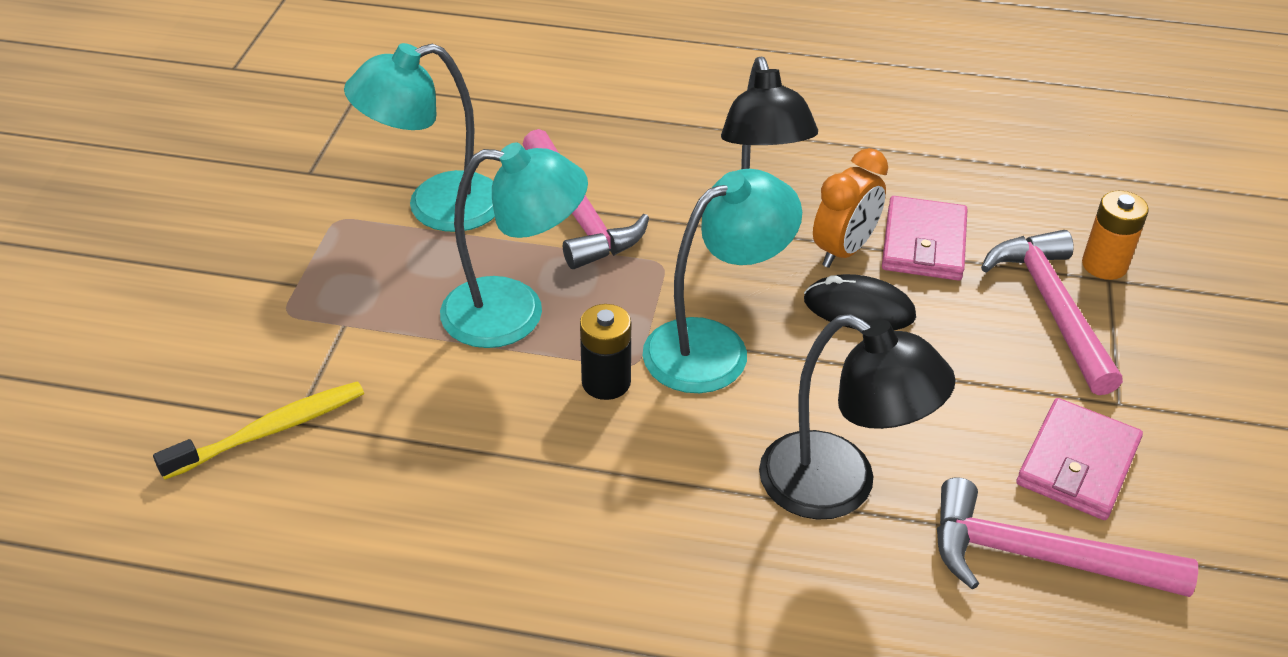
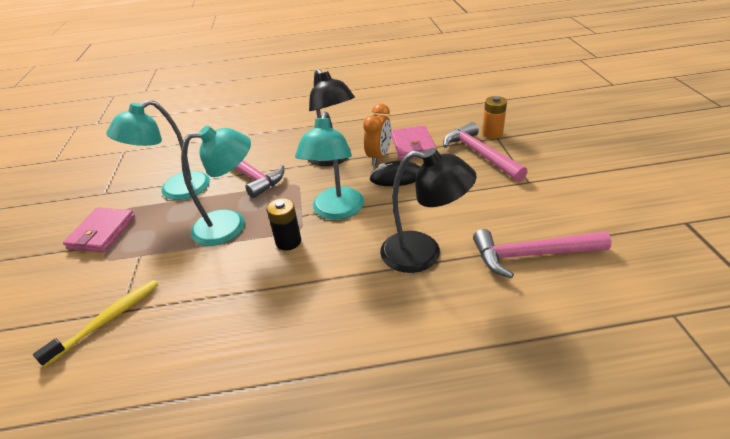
camera: 15 degrees left, 5 degrees down
turquoise lamp [642,169,802,393] -> turquoise lamp turned 150 degrees clockwise [295,111,364,220]
pink wallet [1016,398,1143,520] -> pink wallet moved to [63,208,135,252]

